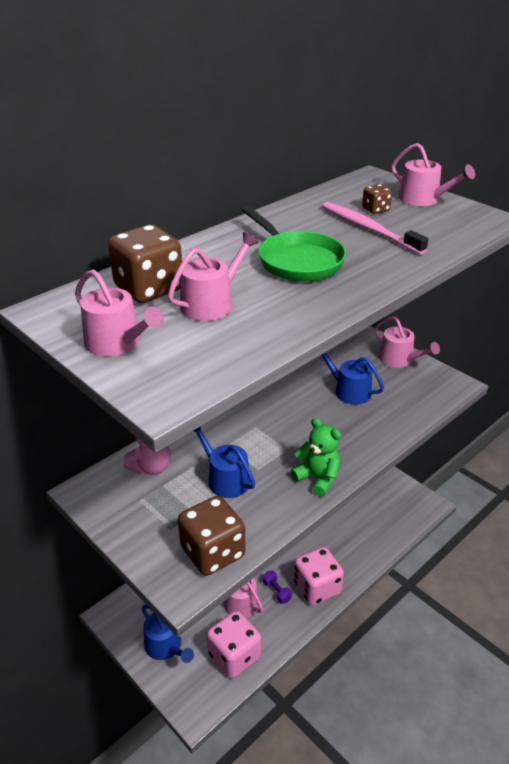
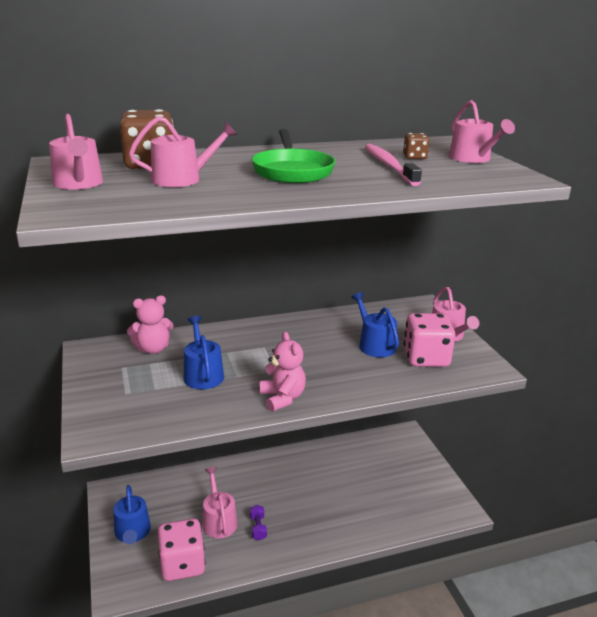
camera: 25 degrees right, 10 degrees down
brown dice [178,496,245,576] -> none
green teddy bear [290,418,341,497] -> pink teddy bear [259,332,306,412]
pink dice [294,547,344,606] -> pink dice moved to [404,313,456,367]

